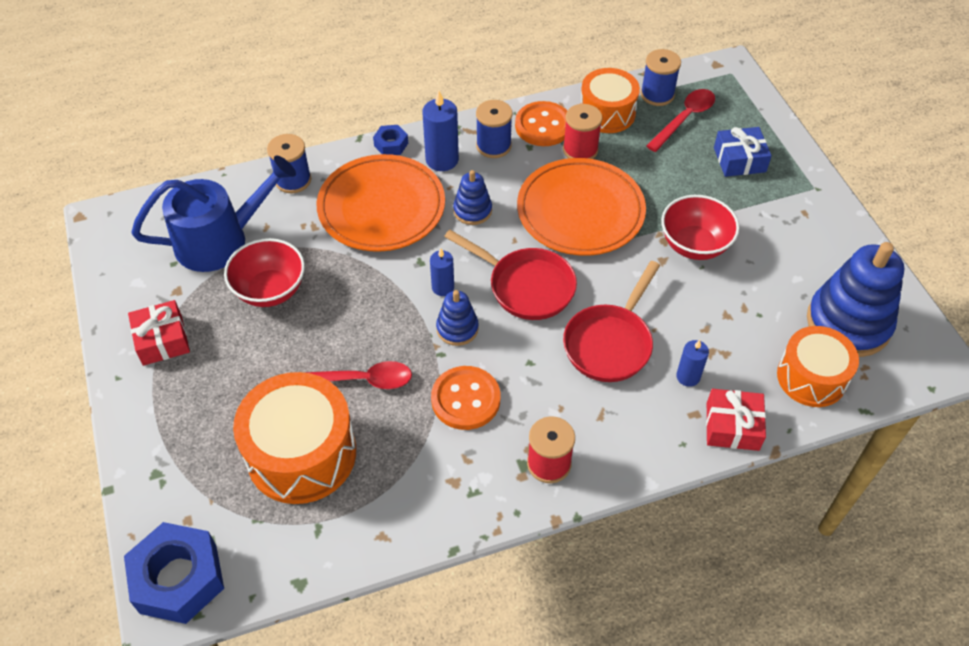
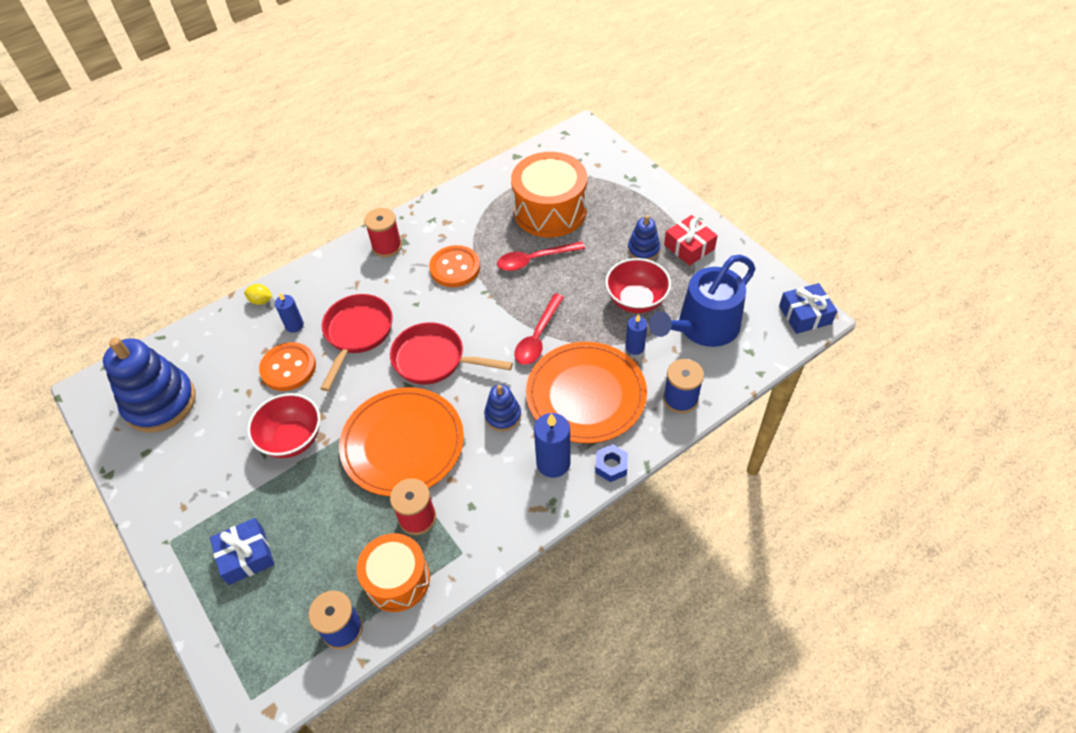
camera: 165 degrees right, 0 degrees up
blue nut [124,522,224,624] -> none
blue candle [430,249,454,296] -> blue candle moved to [625,314,647,355]
blue stacking toy [436,290,479,346] -> blue stacking toy moved to [628,215,660,260]
blue spool [476,100,513,158] -> none
orange button [515,101,567,146] -> orange button moved to [259,342,316,391]
red spoon [646,89,715,152] -> red spoon moved to [514,293,564,365]
red gift [706,389,766,451] -> yellow lemon [244,284,273,305]
orange drum [777,326,859,407] -> none
none -> blue gift [779,283,837,334]

